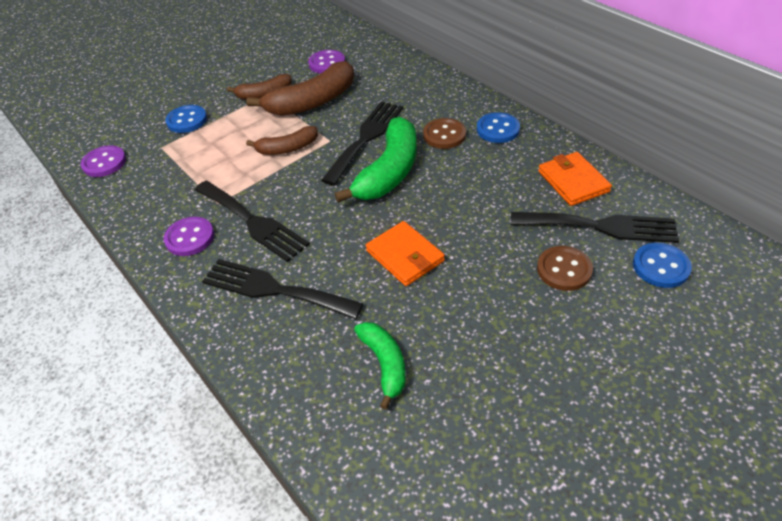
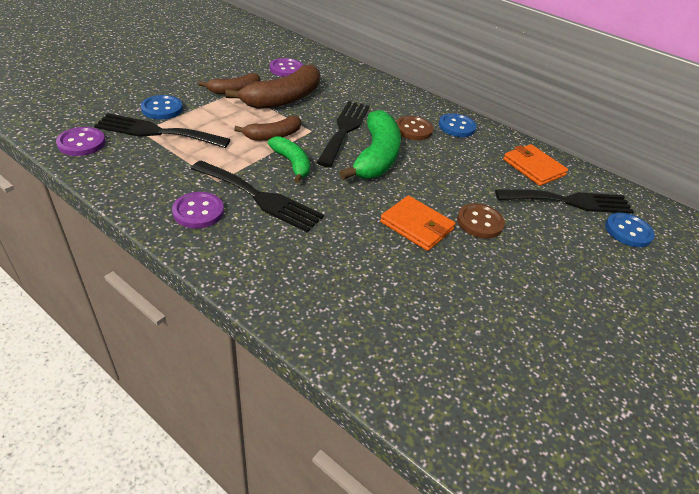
camera: 20 degrees left, 5 degrees down
black fork [202,259,363,319] -> black fork moved to [94,113,230,148]
green banana [354,322,406,410] -> green banana moved to [268,136,310,183]
brown button [537,246,593,291] -> brown button moved to [457,203,505,238]

